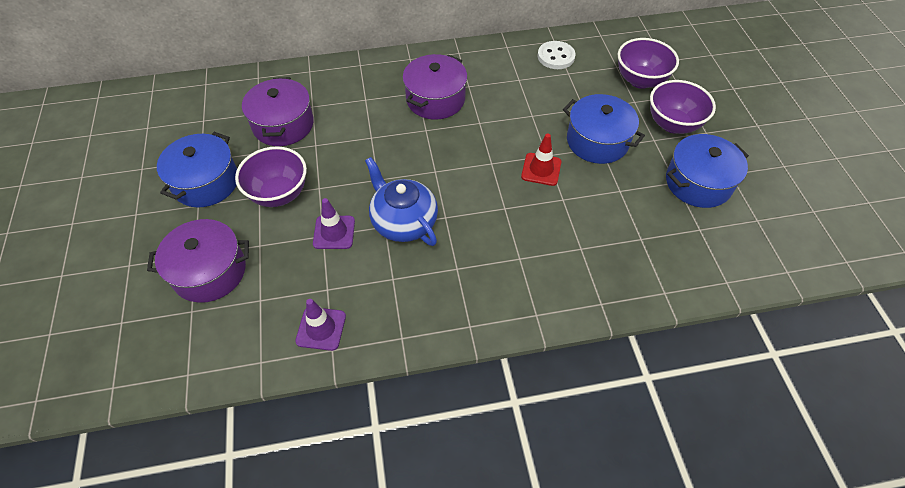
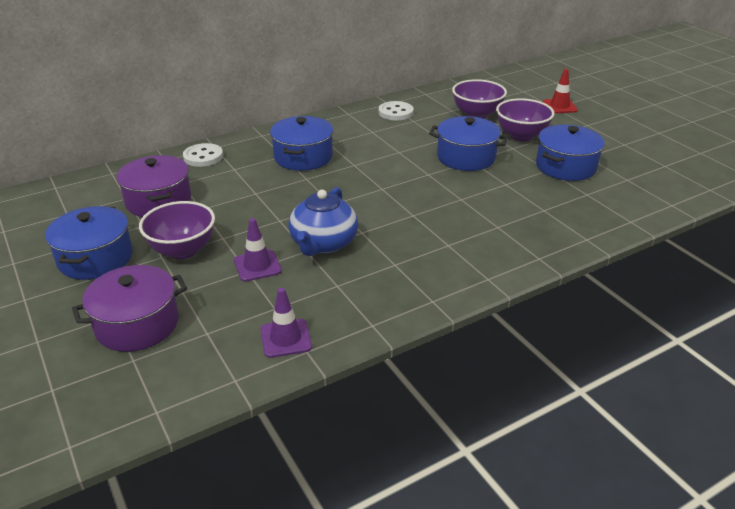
camera: 20 degrees left, 20 degrees down
blue teapot [365,157,438,246] -> blue teapot turned 105 degrees counterclockwise [288,187,358,256]
purple pot [403,54,467,120] -> blue pot [270,116,333,171]
red traffic cone [521,133,561,186] -> red traffic cone moved to [543,69,578,113]
none -> white button [183,143,223,167]

